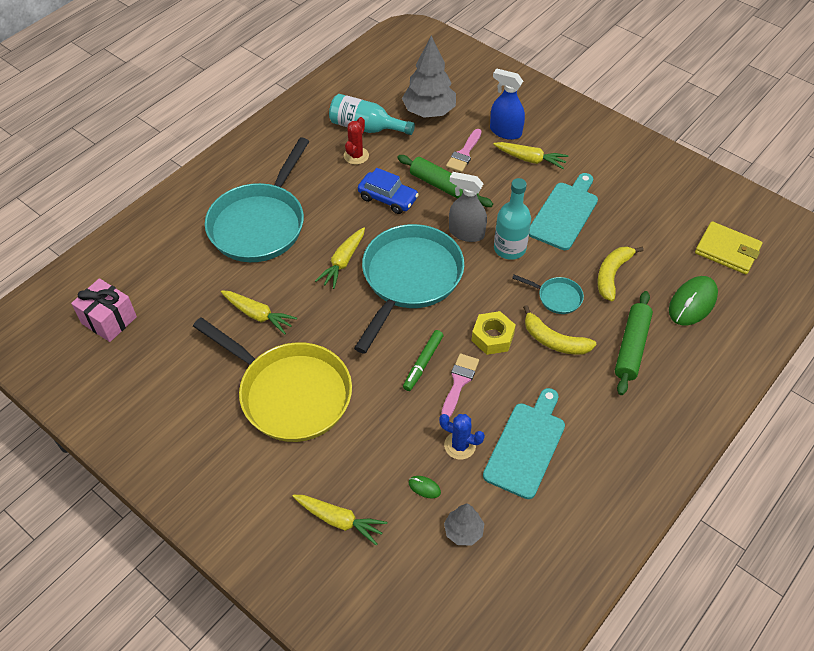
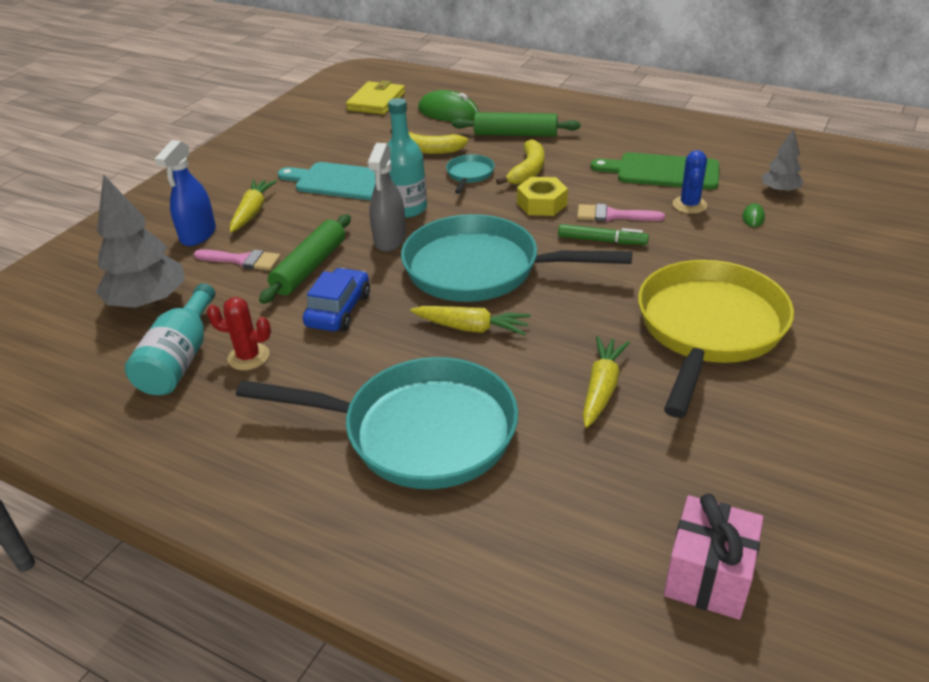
camera: 100 degrees left, 15 degrees down
yellow carrot [292,495,387,546] -> none
turquoise cutting board [483,388,565,499] -> green cutting board [591,153,719,190]

